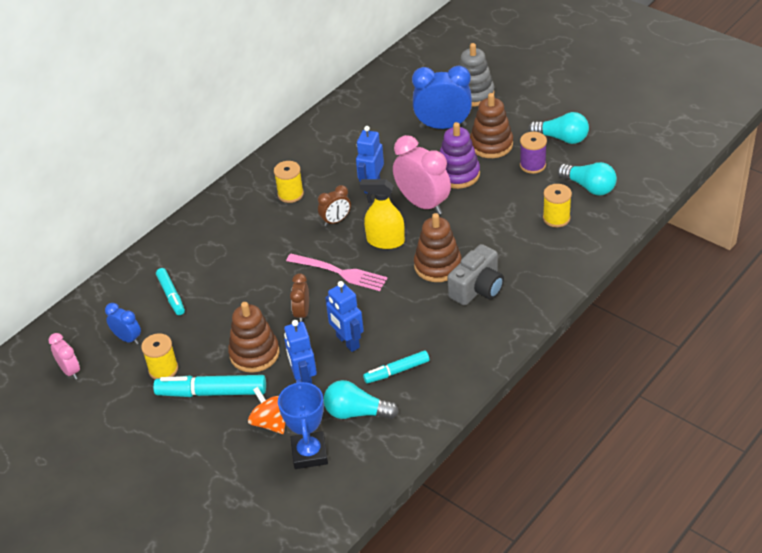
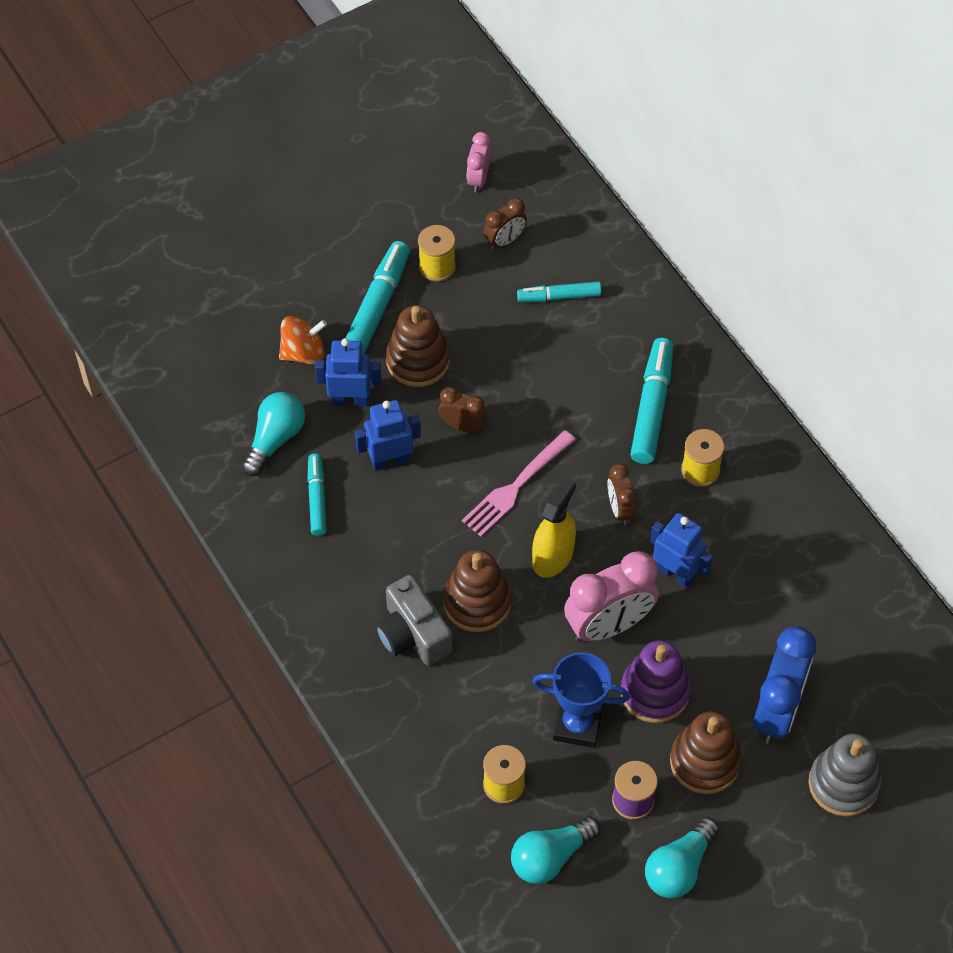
camera: 105 degrees right, 15 degrees up
pink clock [48,333,80,379] -> pink clock turned 120 degrees clockwise [467,132,491,192]
blue clock [105,303,141,344] -> brown clock [483,198,527,250]
blue trophy [278,379,328,469] -> blue trophy moved to [532,652,630,748]
none -> turquoise marker [630,338,673,464]

